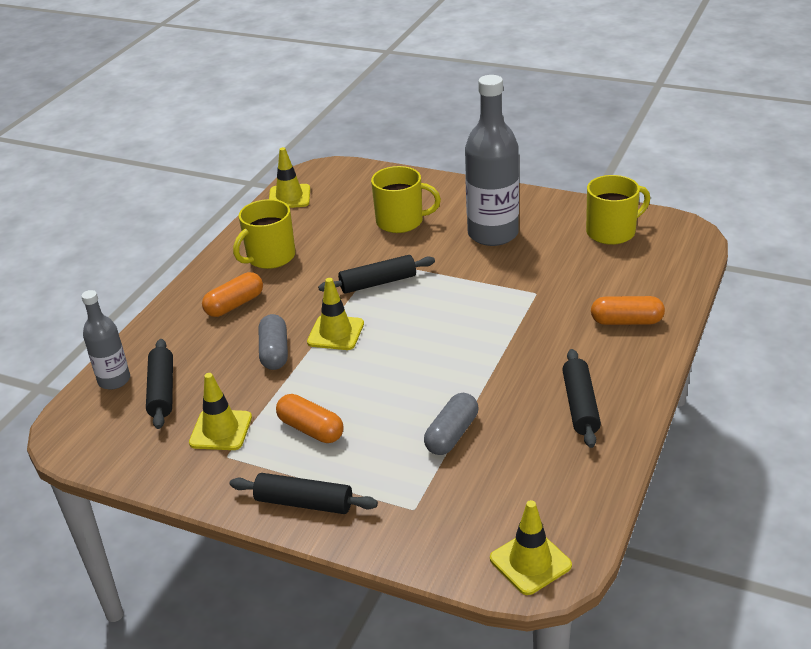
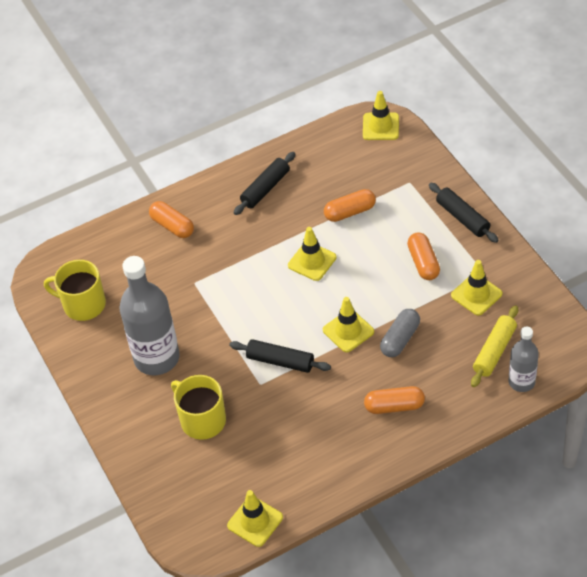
camera: 140 degrees left, 15 degrees up
black rolling pin [146,339,173,429] -> yellow rolling pin [471,305,518,387]
yellow mug [233,199,295,269] -> none
grey capsule [424,393,478,455] -> orange capsule [324,189,376,222]
none -> yellow traffic cone [288,227,336,281]

